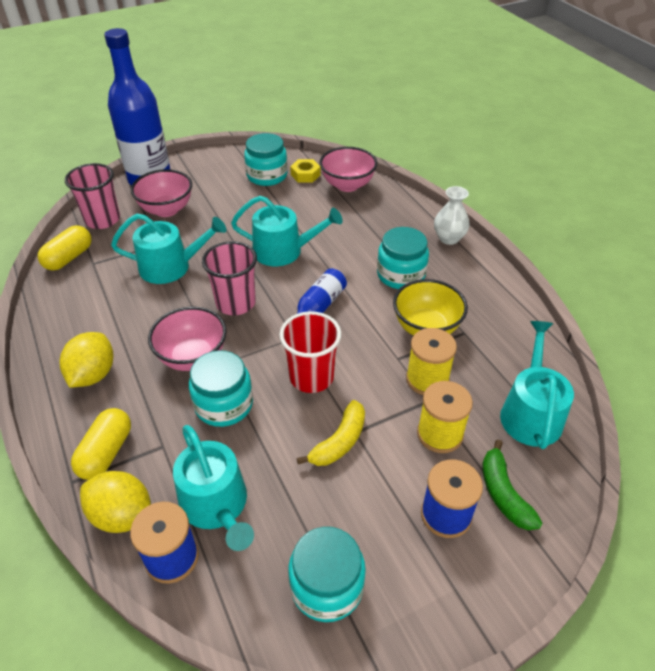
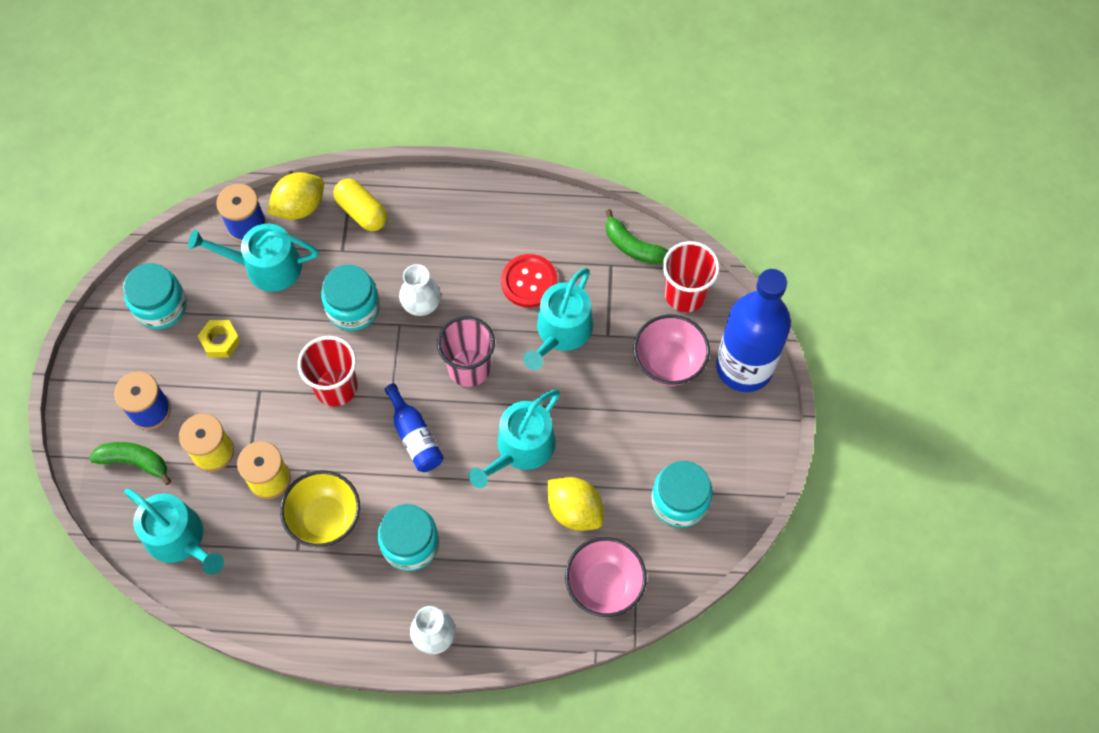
camera: 120 degrees right, 20 degrees up
yellow capsule [38,225,92,271] -> green banana [605,209,669,264]
yellow lemon [60,332,113,387] -> yellow lemon moved to [548,477,604,531]
pink cup [65,163,120,229] -> red cup [663,241,720,312]
pink bowl [148,307,227,371] -> white vase [399,264,441,316]
yellow nut [290,159,321,182] -> yellow nut moved to [198,320,241,358]
yellow banana [296,400,365,466] -> none
none -> red button [501,254,557,308]

